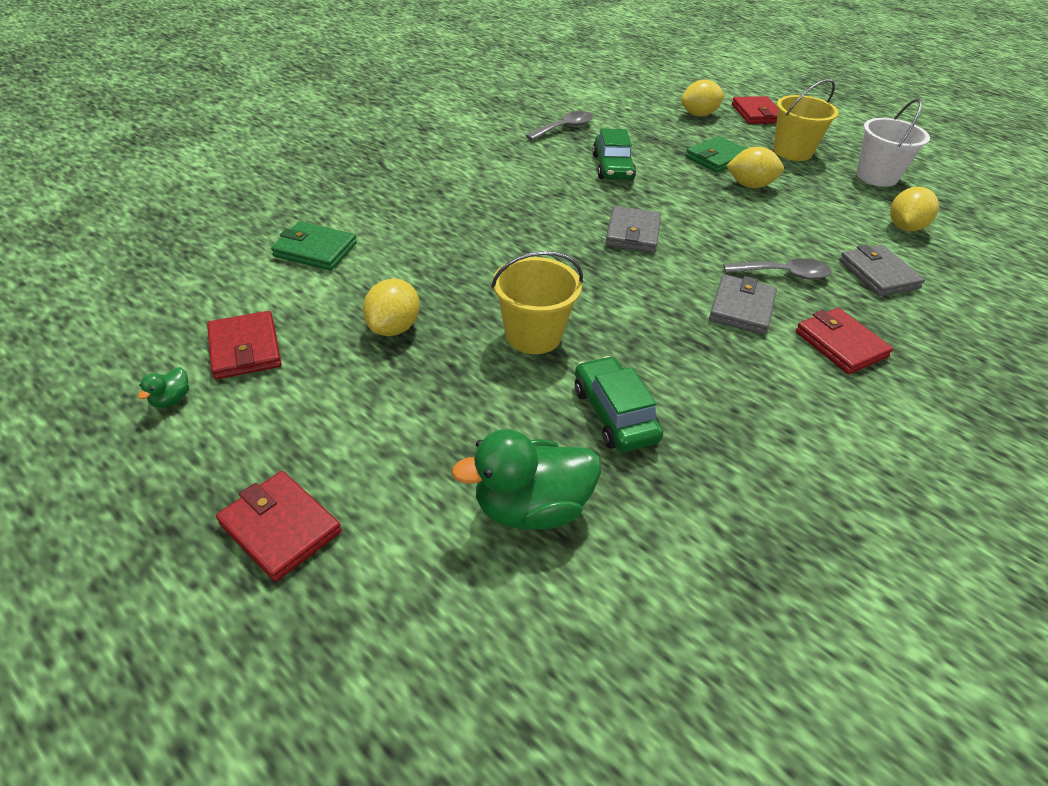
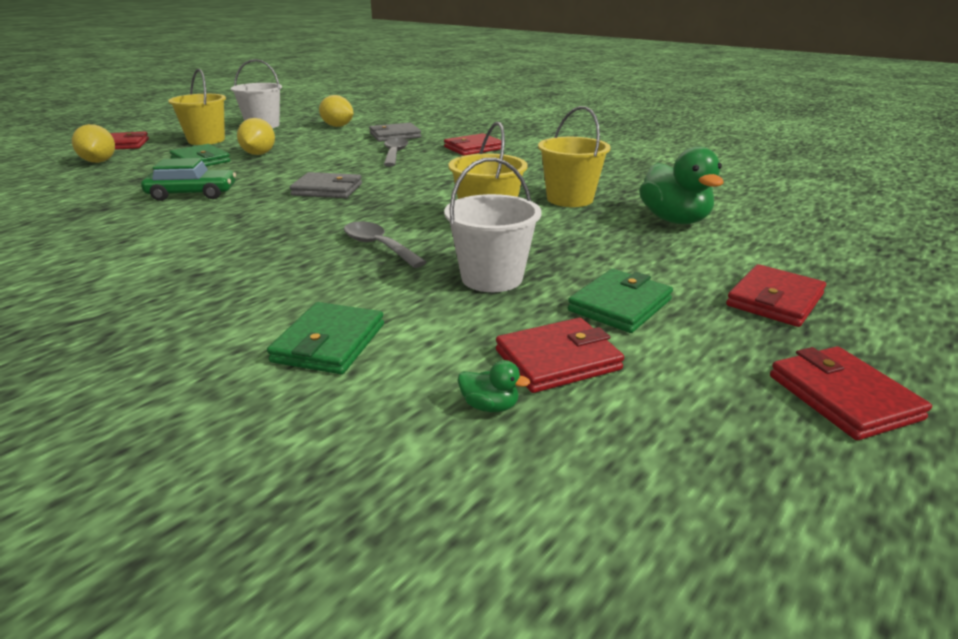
camera: 90 degrees left, 15 degrees down
green duck [138,367,189,408] -> green duck moved to [458,360,530,412]
yellow lemon [363,278,420,336] -> white bucket [444,158,542,292]
grey spoon [526,111,593,141] -> grey spoon moved to [344,221,427,268]
green car [575,356,663,452] -> yellow bucket [538,106,611,207]
grey wallet [709,275,777,335] -> none
none -> green wallet [568,269,673,333]
none -> red wallet [770,346,932,440]

